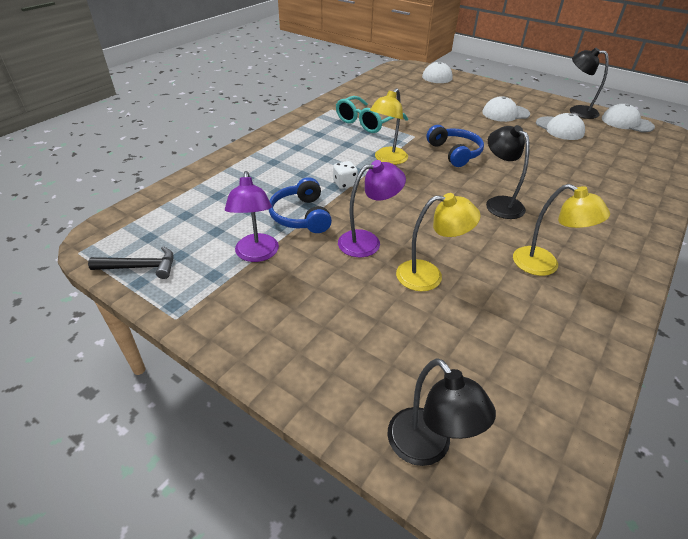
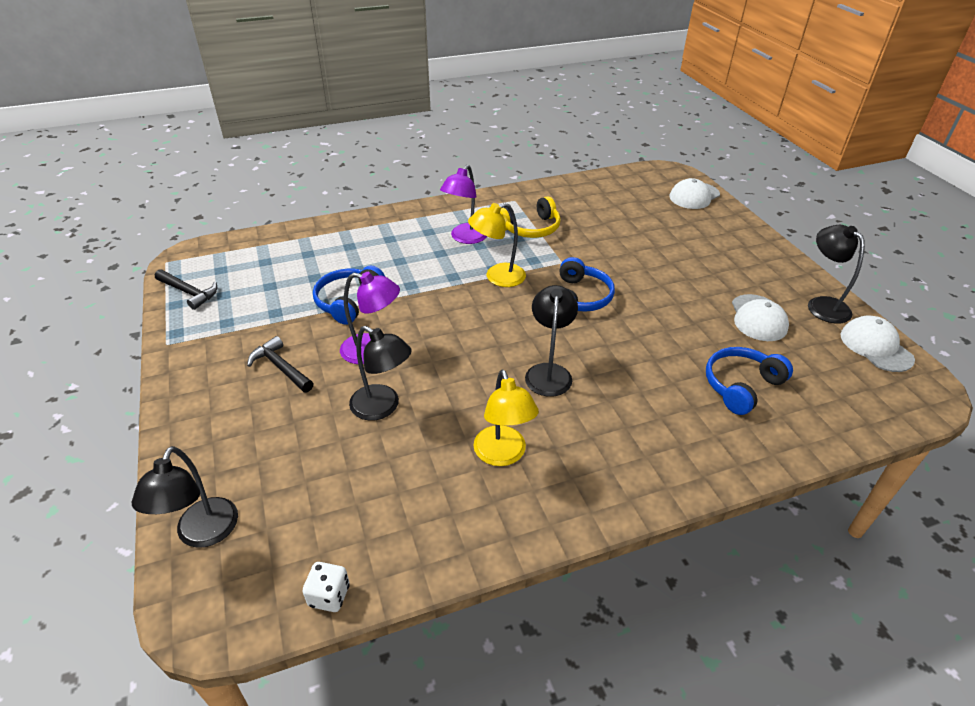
camera: 35 degrees right, 0 degrees up
purple lamp [225,171,279,262] -> purple lamp moved to [440,165,487,244]
white dice [333,161,358,189] -> white dice moved to [302,562,349,612]
turquoise glasses [336,96,408,133] -> yellow headphones [500,196,561,238]
yellow lamp [396,193,481,291] -> black lamp [349,326,412,421]
white cap [482,96,530,122] -> none
none -> black hammer [247,336,314,392]
none -> blue headphones [706,347,793,415]

